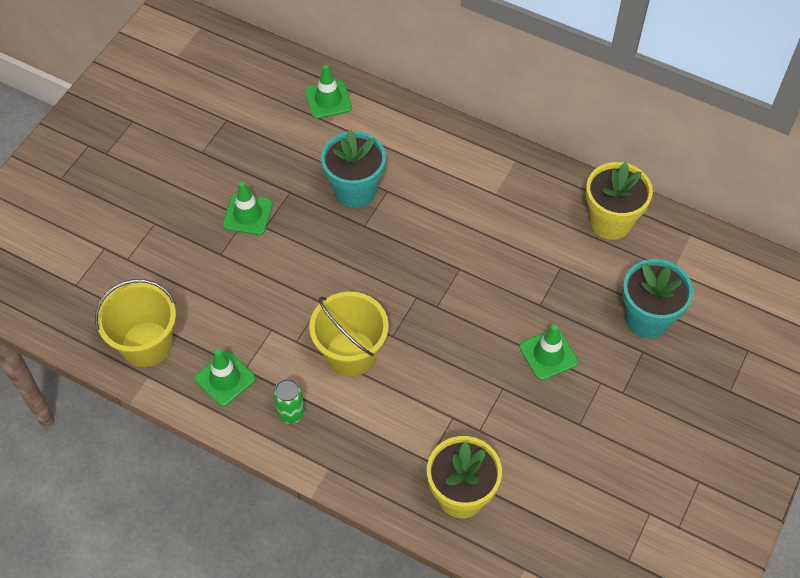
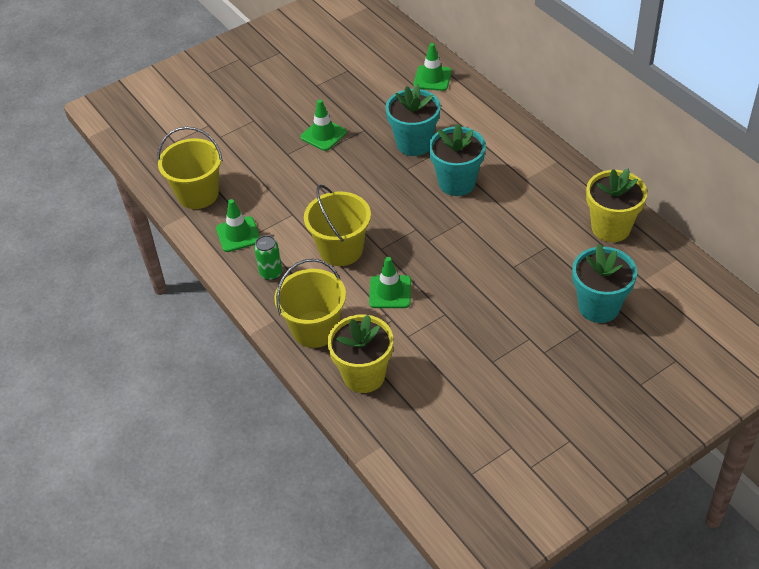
camera: 30 degrees right, 10 degrees down
green traffic cone [520,325,578,380] -> green traffic cone moved to [369,257,411,308]
none -> yellow bucket [274,259,346,348]
none -> turquoise flower pot [429,124,486,196]

